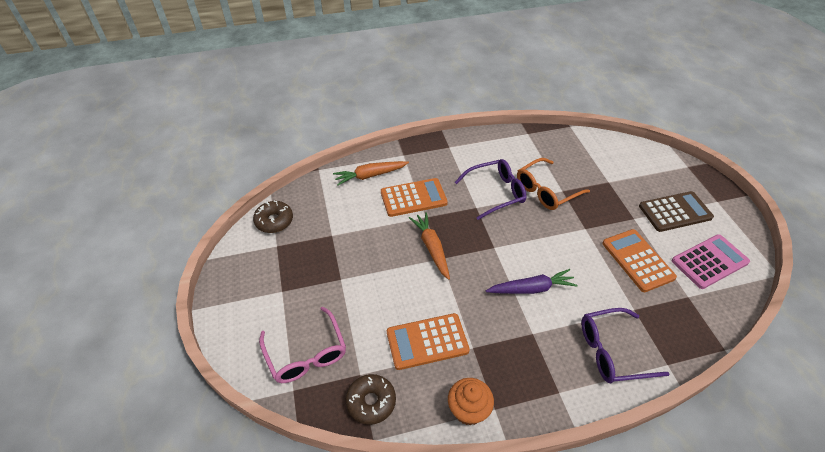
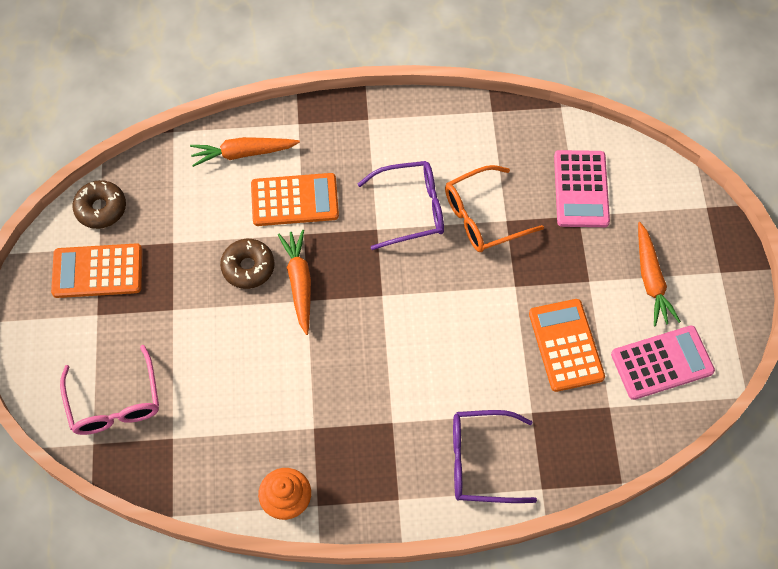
camera: 10 degrees right, 15 degrees up
brown donut [345,374,396,425] -> brown donut moved to [220,239,275,289]
orange calculator [387,313,470,370] -> orange calculator moved to [51,243,142,298]
purple carrot [486,269,578,294] -> none
brown calculator [639,191,714,232] -> orange carrot [638,222,681,326]
none -> pink calculator [554,150,610,227]

